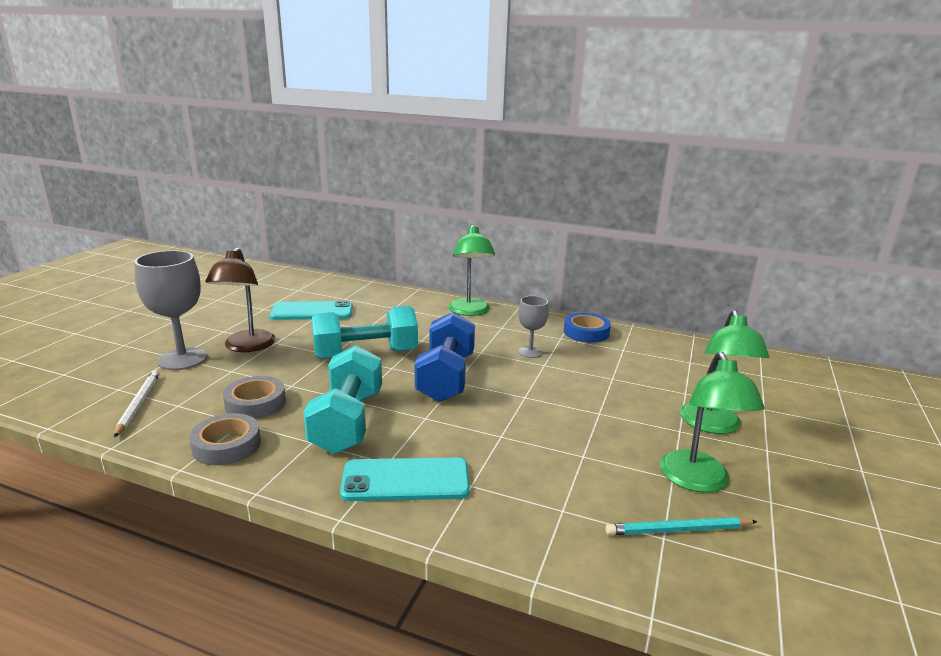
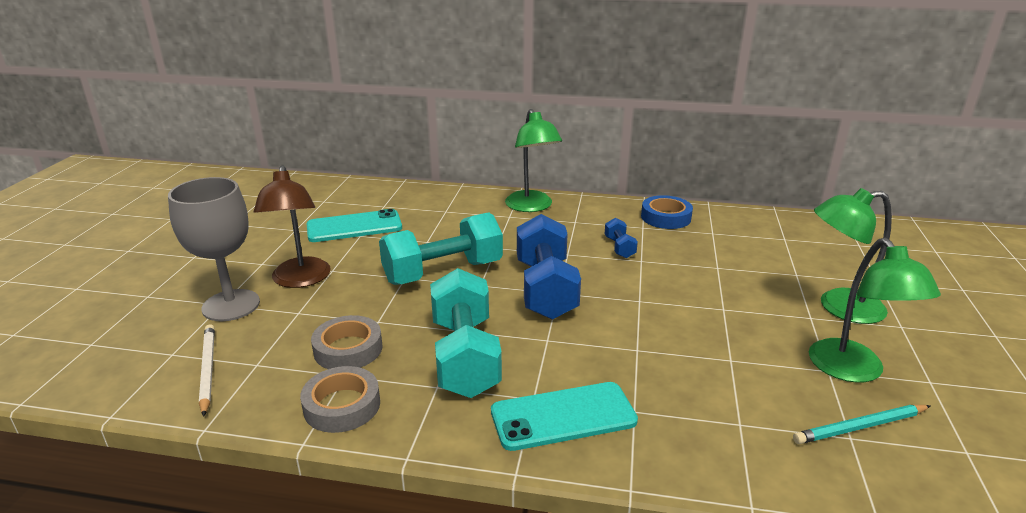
camera: 10 degrees left, 5 degrees up
grey goblet [518,296,549,358] -> blue dumbbell [605,218,638,258]
green lamp [680,310,769,434] -> green lamp turned 90 degrees clockwise [814,188,892,324]

